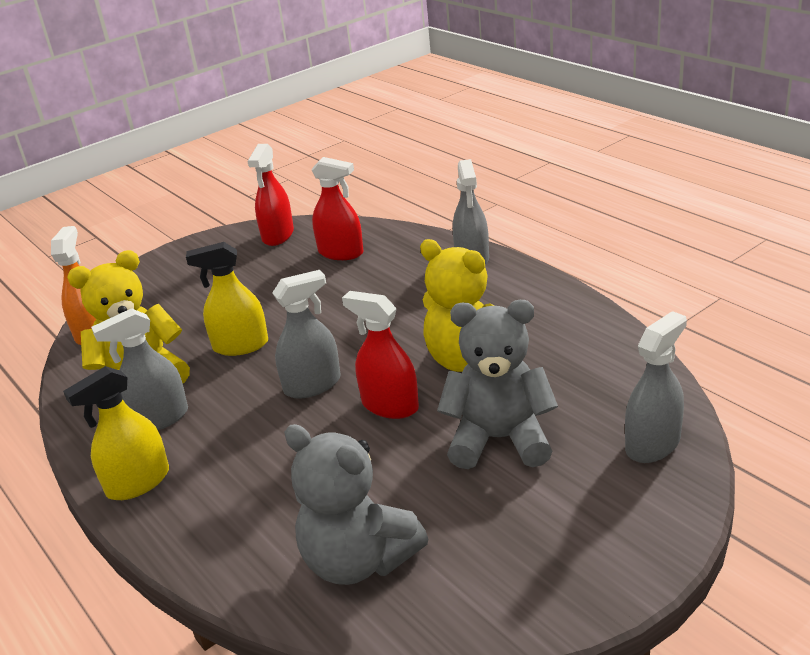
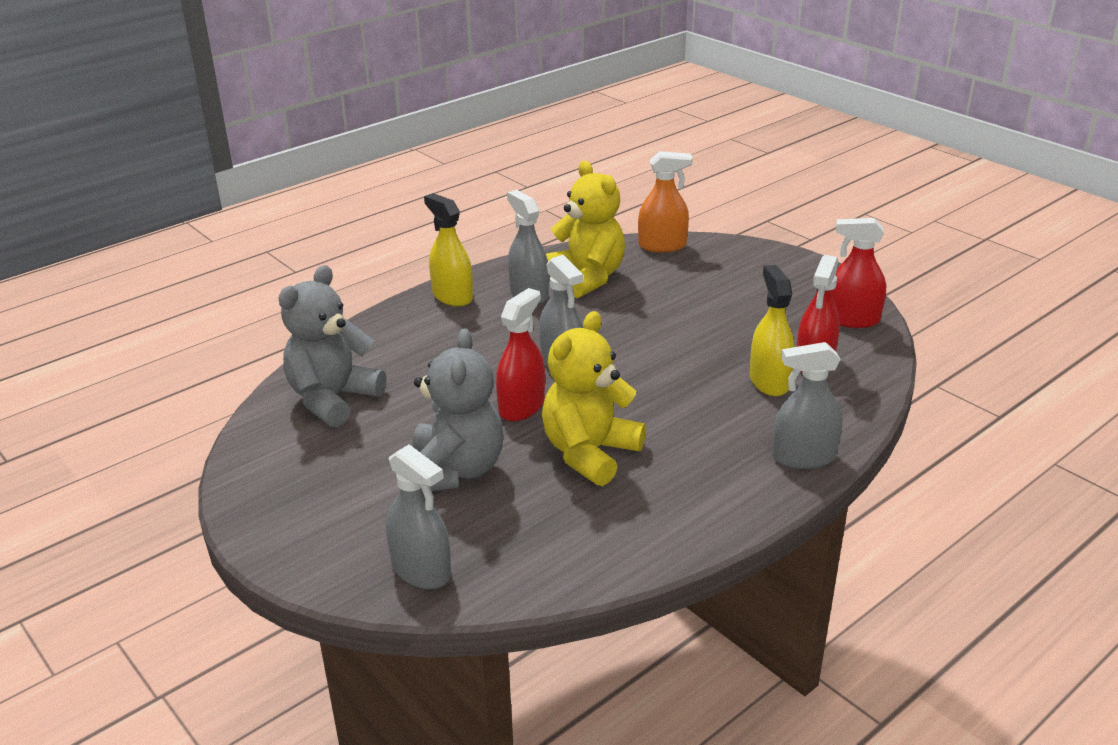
camera: 85 degrees right, 0 degrees up
yellow spray bottle [186,242,268,356] -> yellow spray bottle moved to [750,265,795,396]

